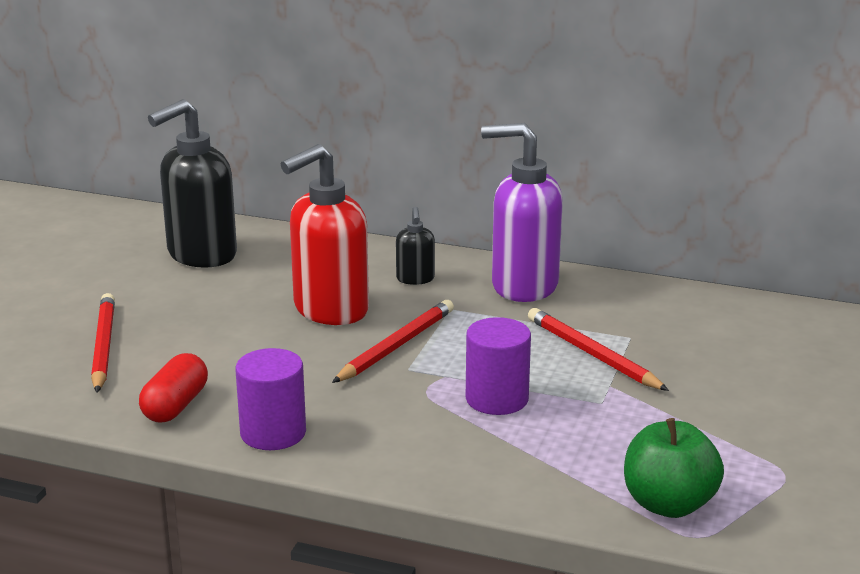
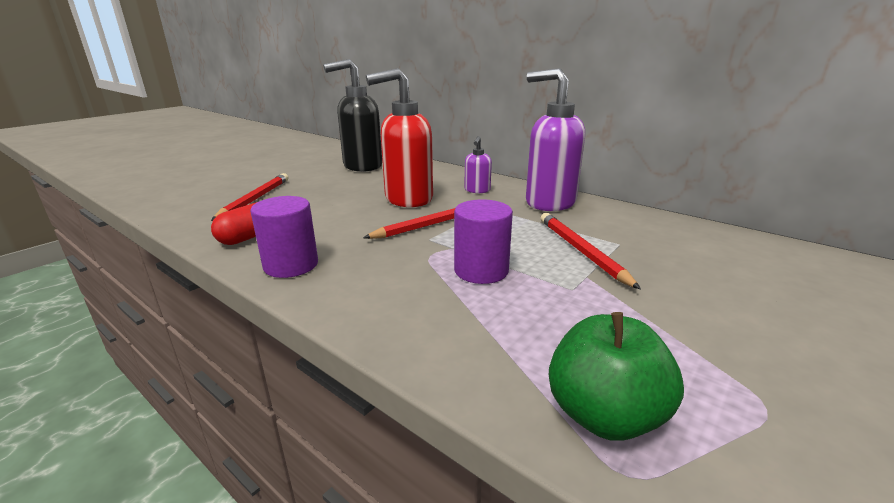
camera: 20 degrees right, 0 degrees up
black soap dispenser [396,207,435,285] -> purple soap dispenser [464,136,492,193]

